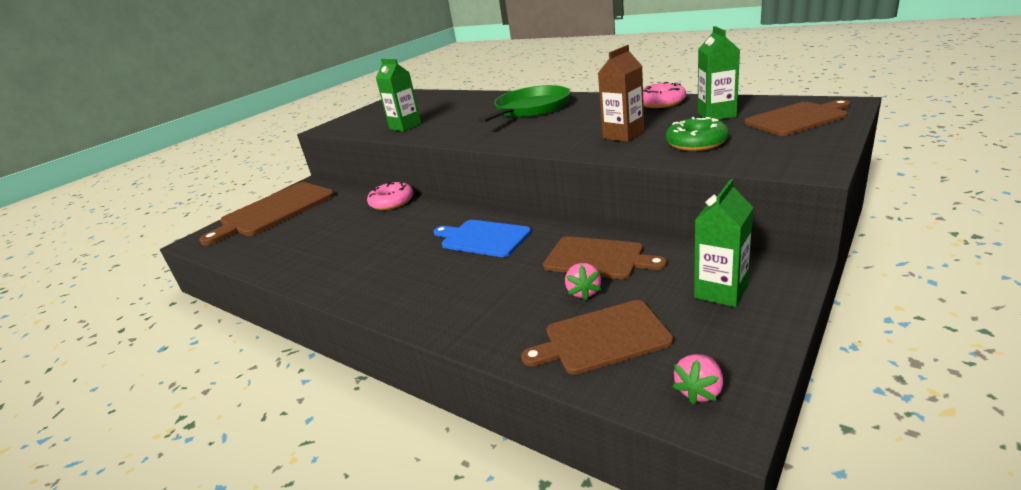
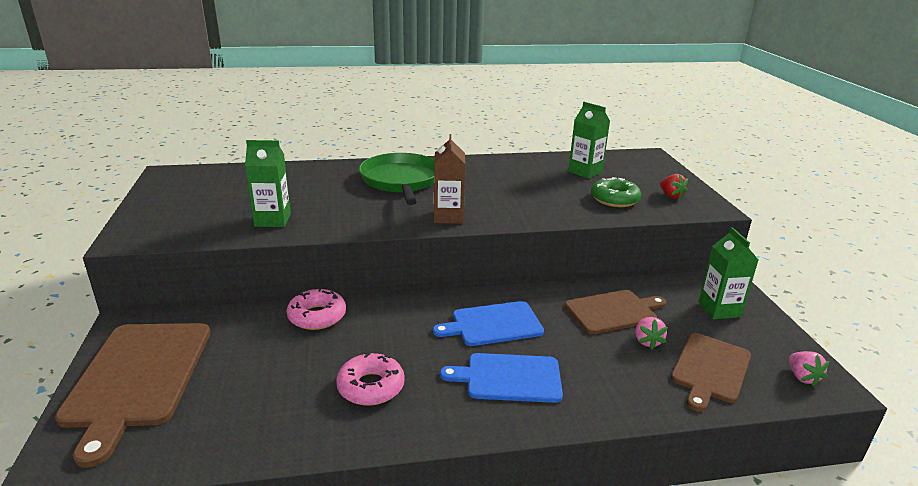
camera: 50 degrees left, 0 degrees up
pink strawberry [565,263,601,301] -> pink strawberry turned 45 degrees clockwise [635,317,668,350]
brown carton [598,45,645,142] -> brown carton moved to [434,134,465,224]
pink donut [643,82,686,108] -> pink donut moved to [336,352,405,406]
brown cutting board [744,100,850,136] -> none
none -> blue cutting board [440,353,563,403]
none -> red strawberry [660,174,688,199]

